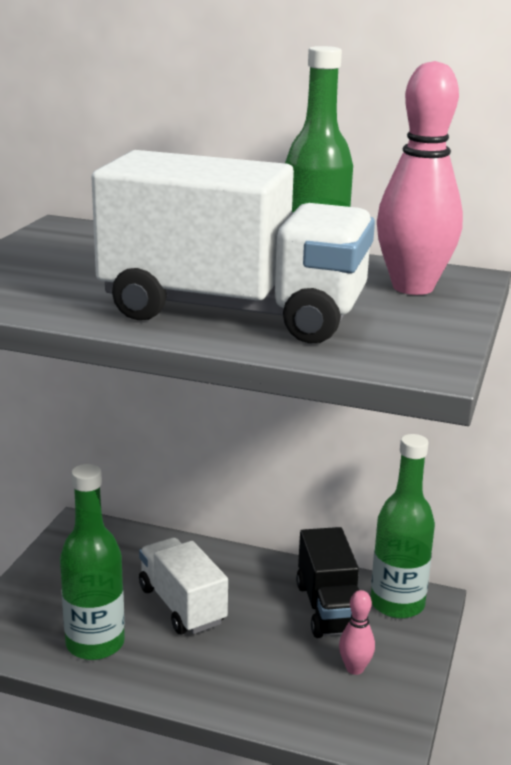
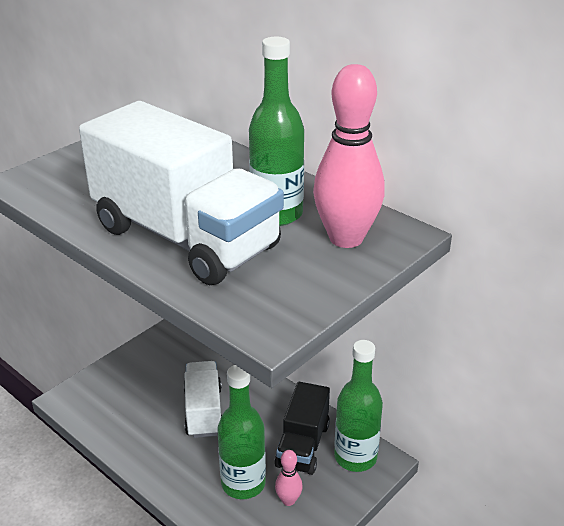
camera: 25 degrees right, 10 degrees up
green bottle [60,464,125,660] -> green bottle moved to [217,365,266,499]

